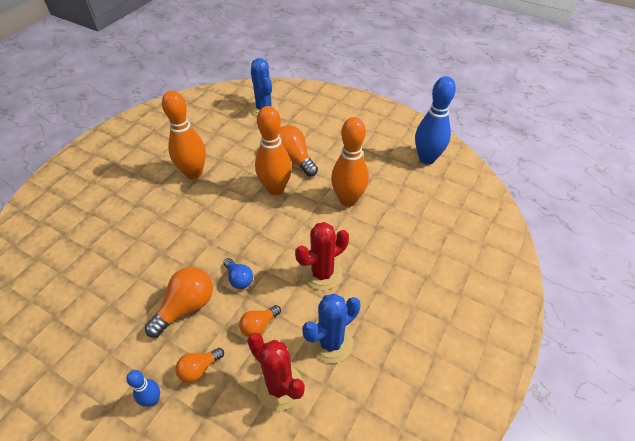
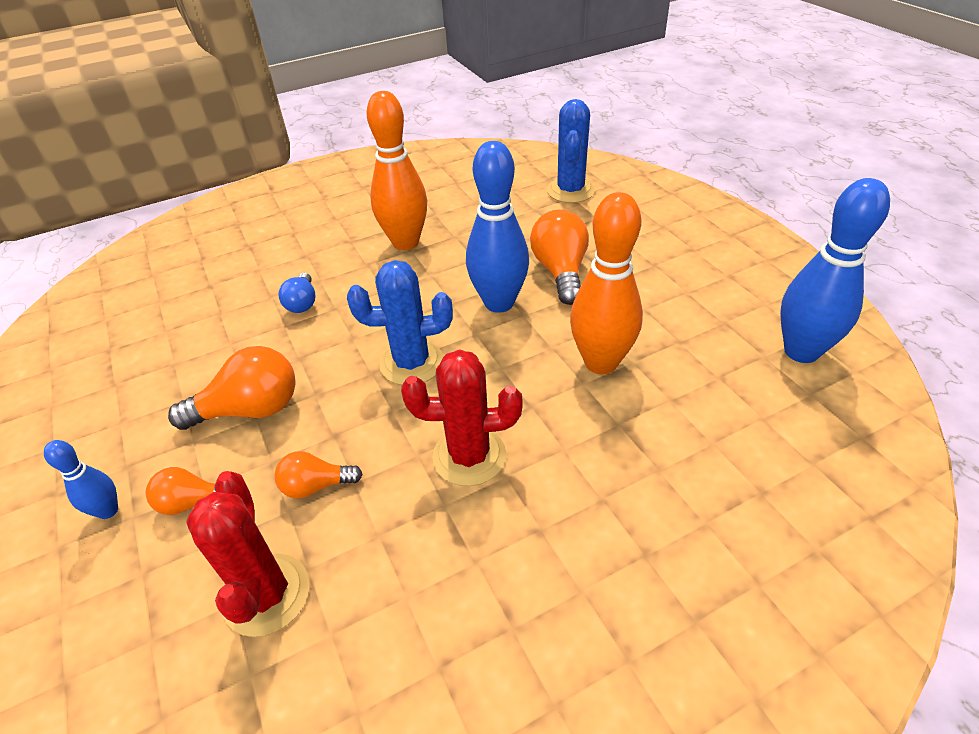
camera: 35 degrees right, 5 degrees down
blue light bulb [223,258,253,289] -> blue light bulb moved to [278,273,316,313]
orange bowling pin [255,106,292,195] -> blue bowling pin [466,141,529,313]
blue cactus [303,293,361,363] -> blue cactus moved to [347,260,453,385]

